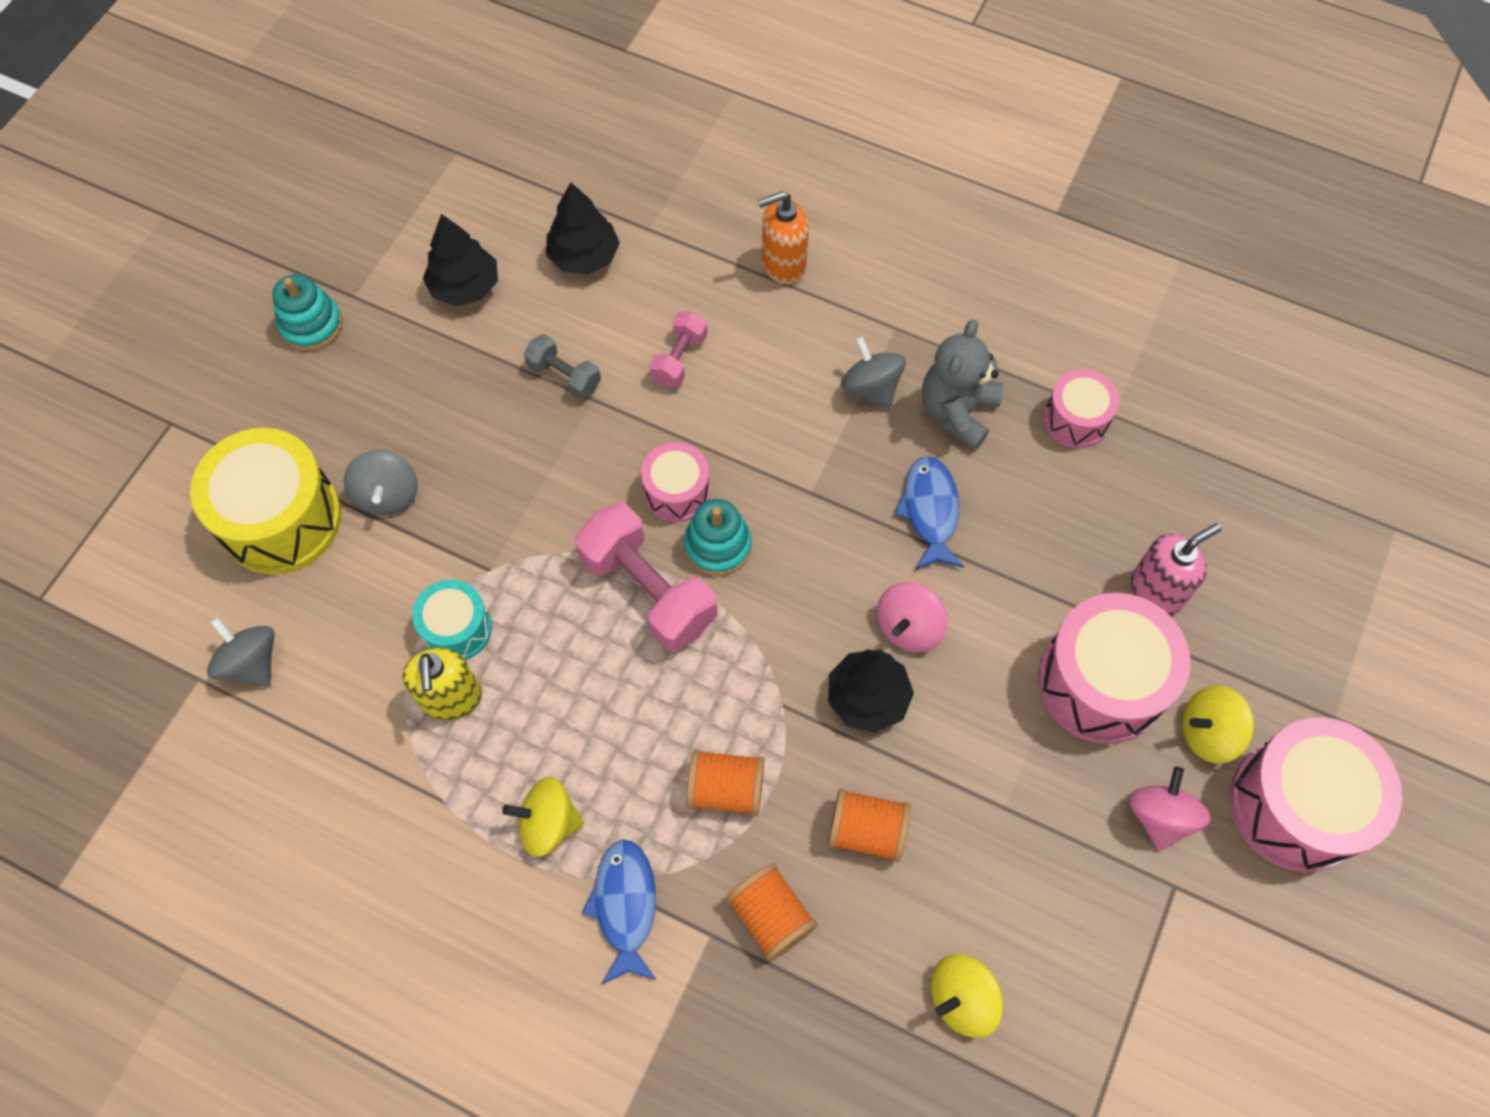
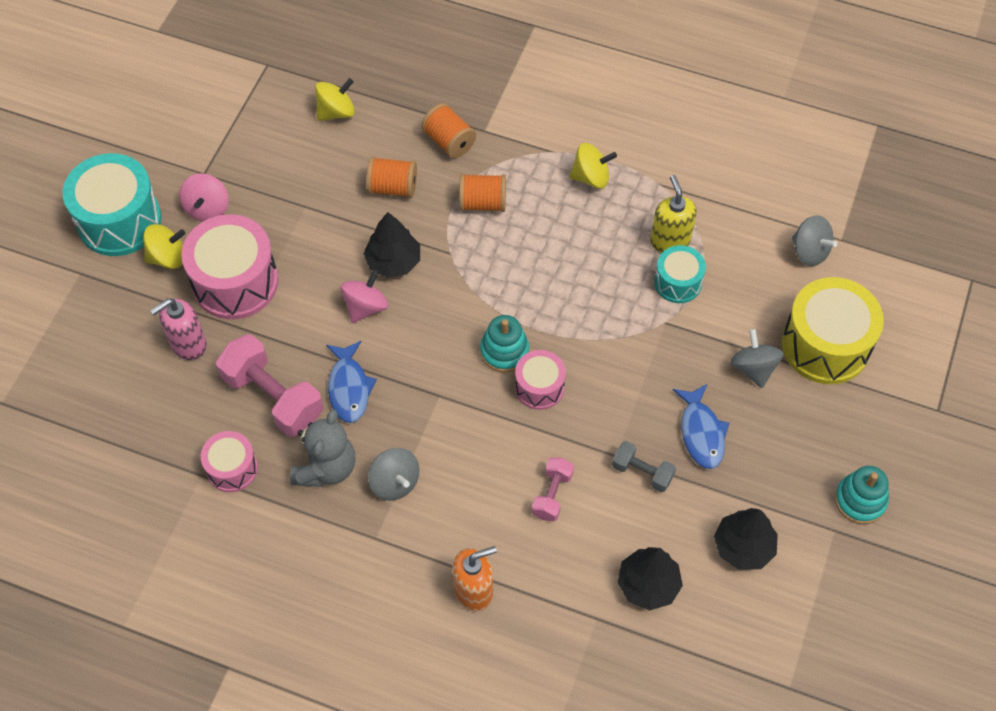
camera: 175 degrees right, 5 degrees down
pink dumbbell [575,503,718,651] -> pink dumbbell moved to [216,334,323,437]
blue fish [582,840,657,984] -> blue fish moved to [673,384,729,469]
pink drum [1230,717,1402,872] -> turquoise drum [63,153,162,256]

